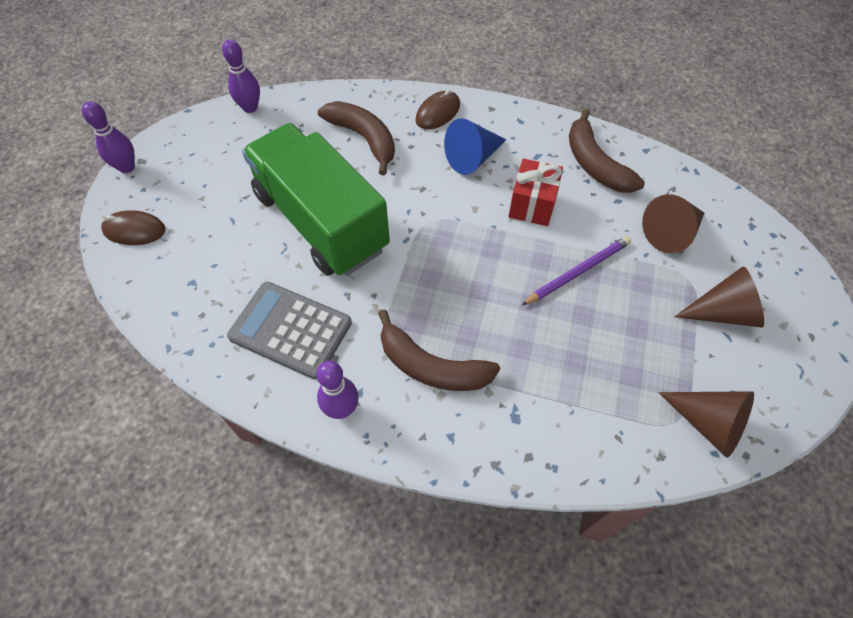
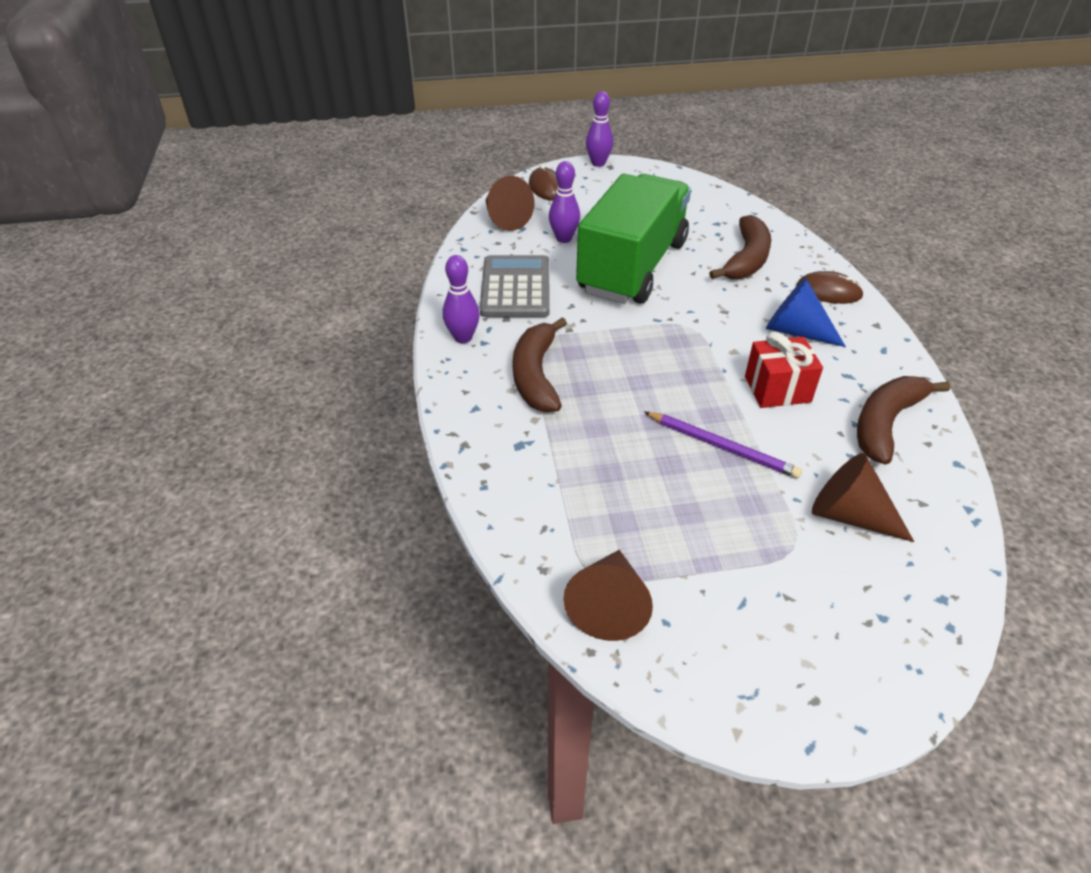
camera: 65 degrees right, 15 degrees down
purple bowling pin [222,40,260,113] -> purple bowling pin moved to [549,161,580,243]
brown cone [674,266,764,328] -> brown cone moved to [485,176,534,231]

